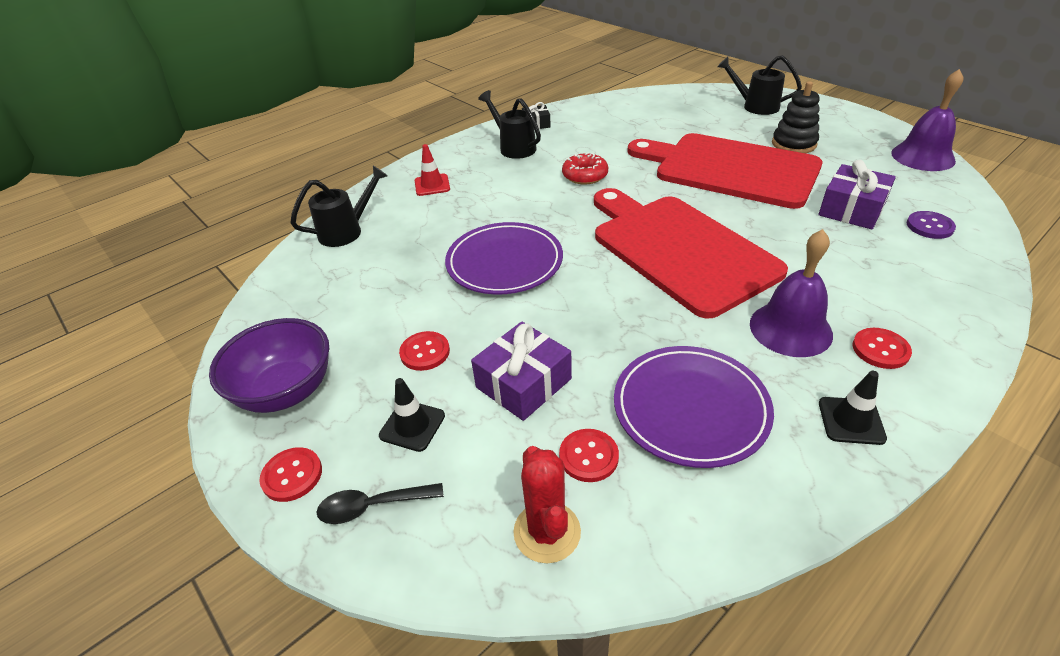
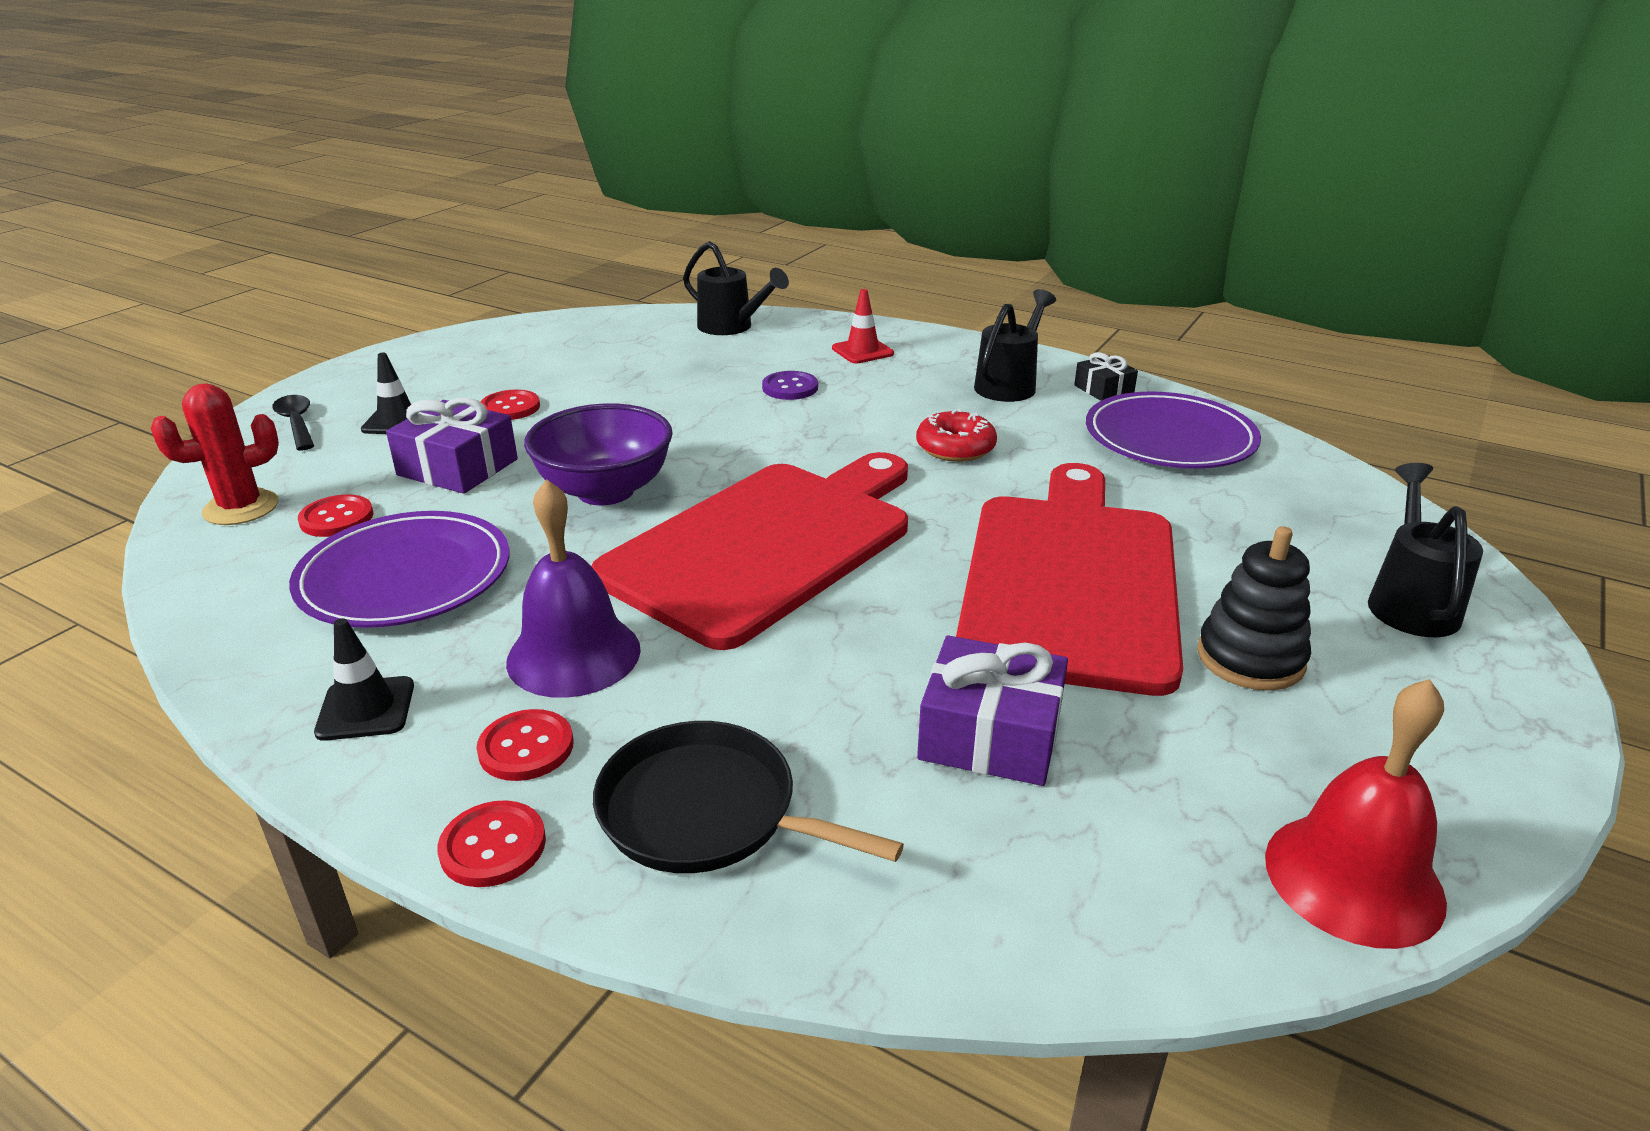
camera: 70 degrees right, 10 degrees down
purple bowl [209,318,329,413] -> purple bowl moved to [524,404,673,505]
red button [259,447,322,502] -> red button moved to [437,800,546,887]
purple plate [445,222,563,294] -> purple plate moved to [1086,391,1261,468]
purple bell [891,69,963,171] -> red bell [1265,679,1447,949]
purple button [906,211,956,239] -> purple button moved to [762,371,818,400]
none -> black pan [593,721,904,873]

